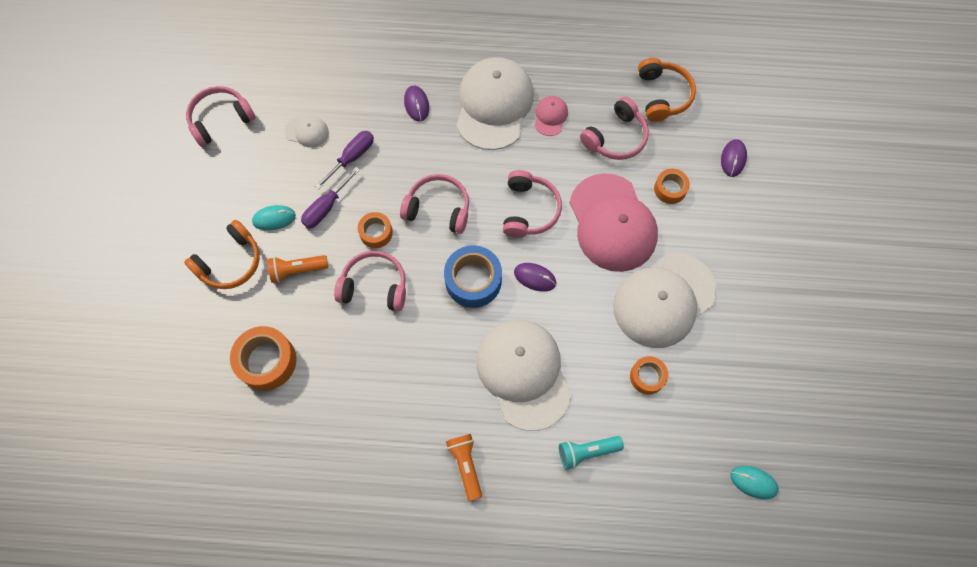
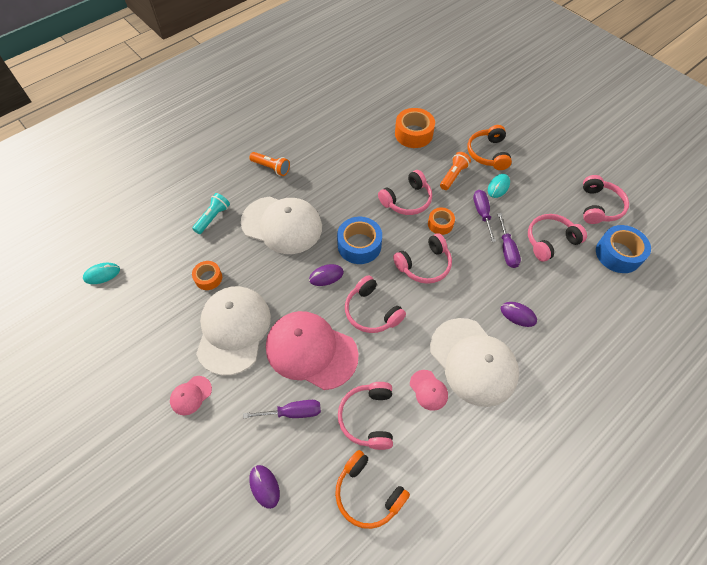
camera: 135 degrees right, 10 degrees down
white cap [284,116,329,148] -> pink headphones [528,214,587,262]
orange tape [654,169,690,204] -> purple screwdriver [243,400,321,419]
none -> pink cap [170,376,212,415]
none -> blue tape [596,225,651,273]

